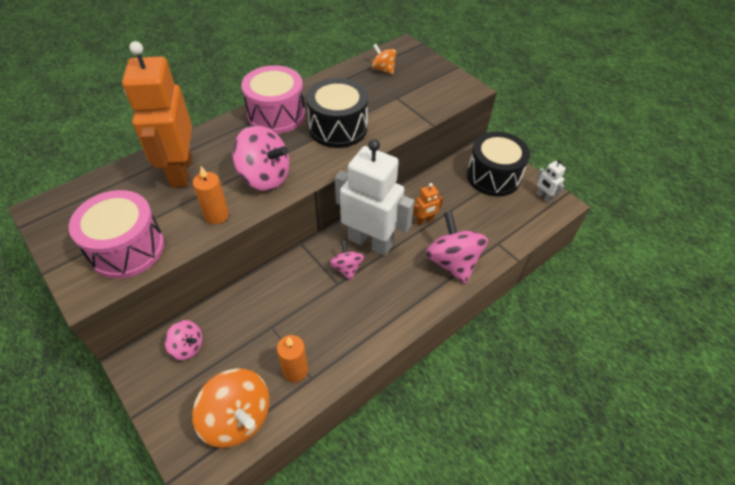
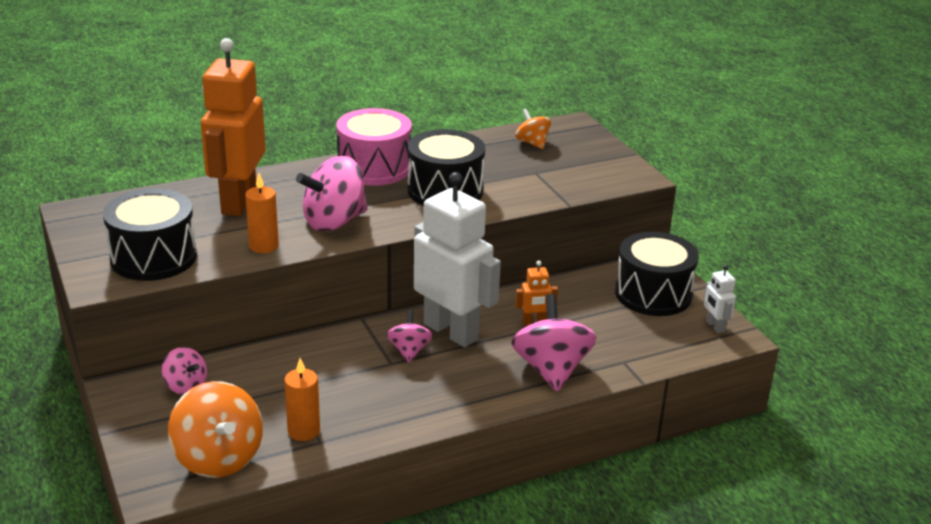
camera: 15 degrees right, 20 degrees down
pink drum [69,190,165,279] -> black drum [103,189,197,281]
pink spinning top [232,125,290,191] -> pink spinning top turned 105 degrees clockwise [296,156,368,232]

